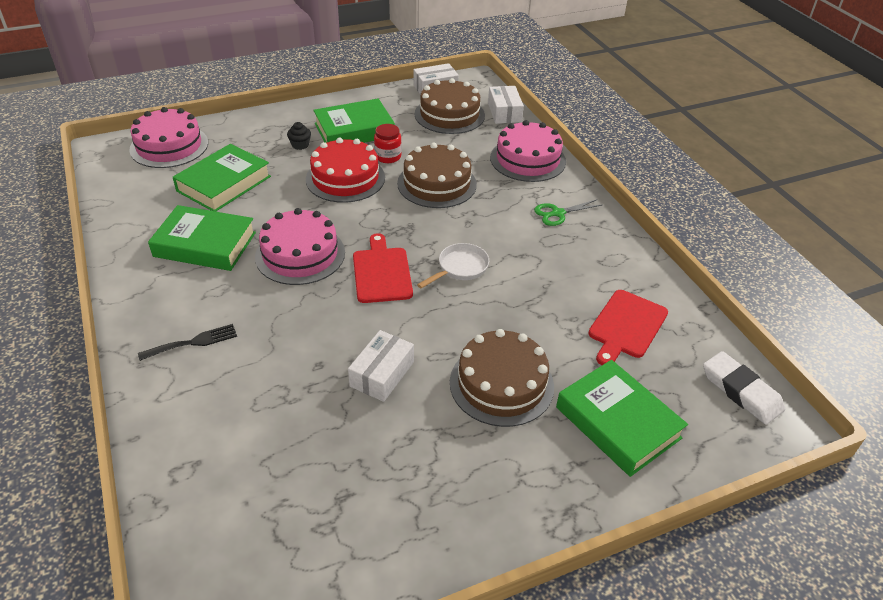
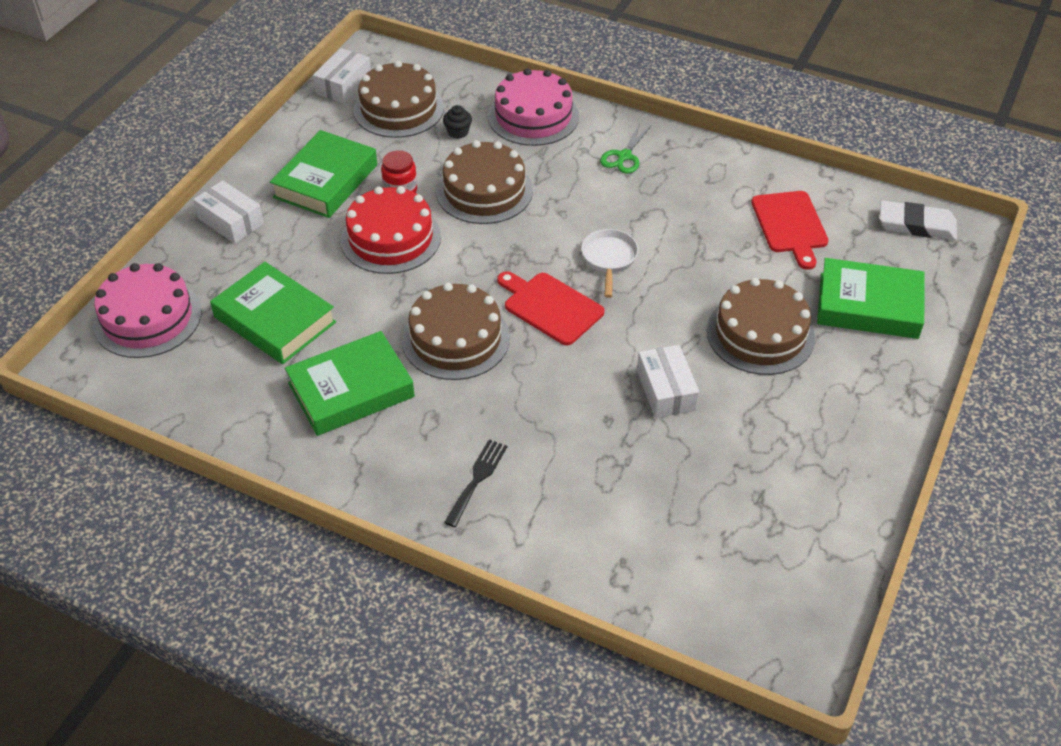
camera: 40 degrees left, 5 degrees up
green book [173,144,271,211] -> green book turned 45 degrees counterclockwise [210,262,336,364]
pink cake [255,208,345,285] -> brown cake [402,283,510,380]
black cupcake [287,122,311,150] -> black cupcake moved to [443,105,472,139]
white box [488,86,524,124] -> white box moved to [193,180,264,244]

